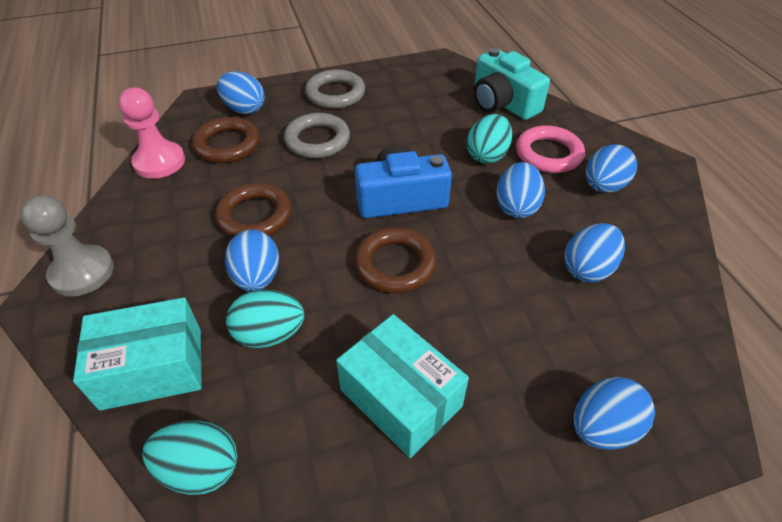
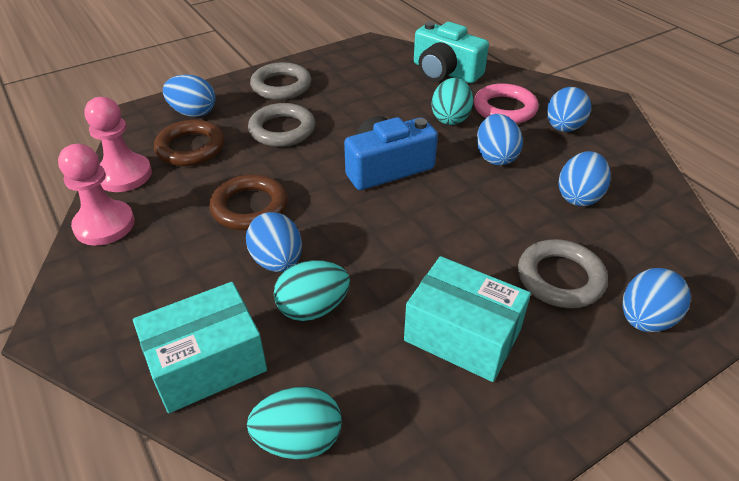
camera: 15 degrees left, 5 degrees down
grey pawn [20,195,114,297] -> none
brown ring [354,228,436,293] -> none
none -> pink pawn [58,144,135,246]
none -> grey ring [518,239,608,308]

